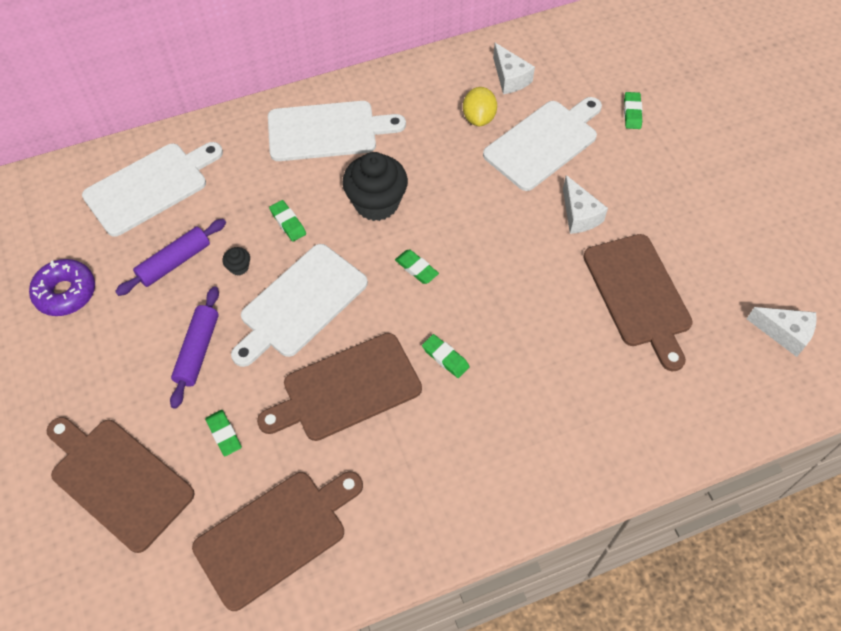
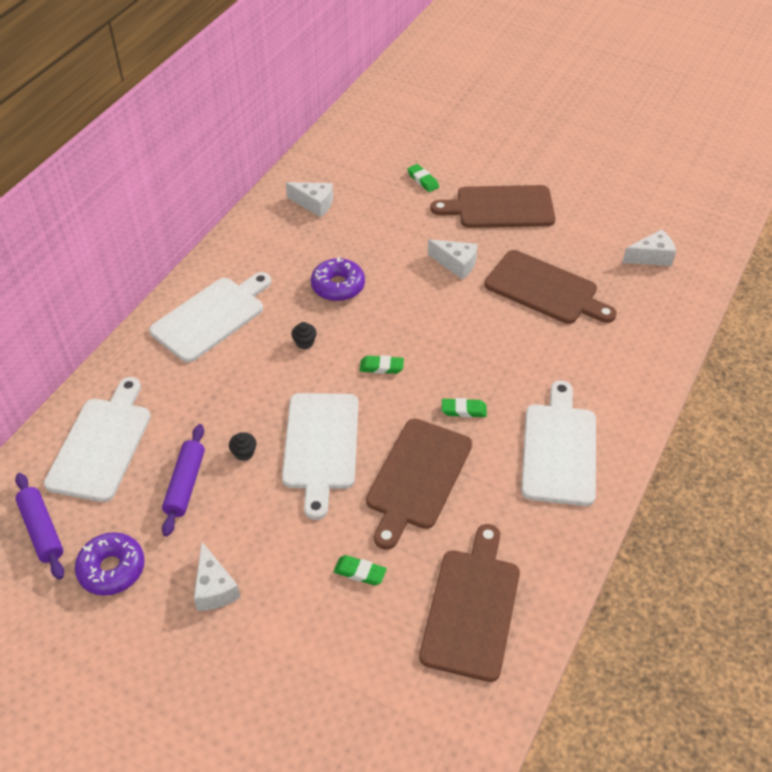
camera: 40 degrees left, 10 degrees down
brown cutting board [46,417,195,553] -> brown cutting board moved to [430,185,555,228]
purple rolling pin [170,286,219,409] -> purple rolling pin moved to [15,473,64,580]
green eraser [269,200,306,241] -> none
black cupcake [342,152,408,221] -> black cupcake [291,322,317,349], size x0.41
yellow lemon [463,87,497,126] -> none
white cutting board [483,97,602,191] -> white cutting board moved to [521,380,596,506]
none -> white cheese [194,542,240,611]
none -> purple donut [311,257,365,301]

